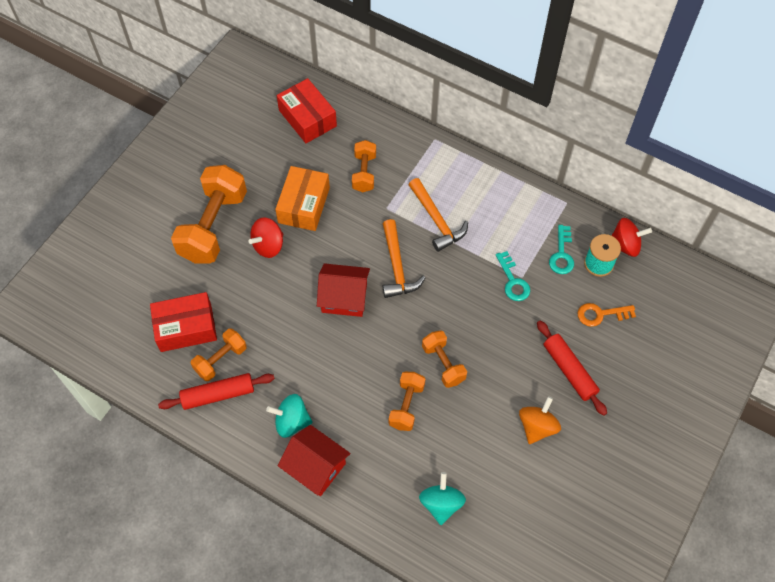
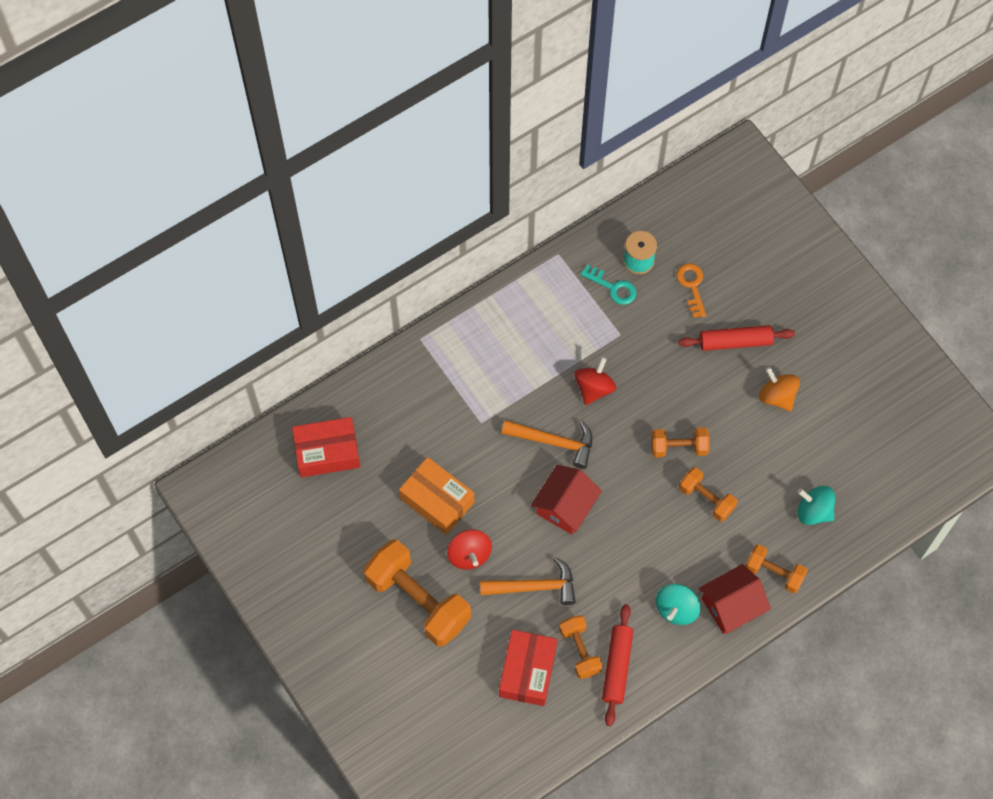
camera: 65 degrees left, 5 degrees up
orange dumbbell [352,140,376,192] -> orange dumbbell moved to [745,544,808,594]
orange hammer [409,178,468,252] -> orange hammer moved to [480,557,576,605]
turquoise key [496,251,530,301] -> none
orange key [578,303,636,327] -> orange key turned 150 degrees clockwise [676,263,706,318]
red spinning top [611,218,652,257] -> red spinning top moved to [574,357,616,405]

